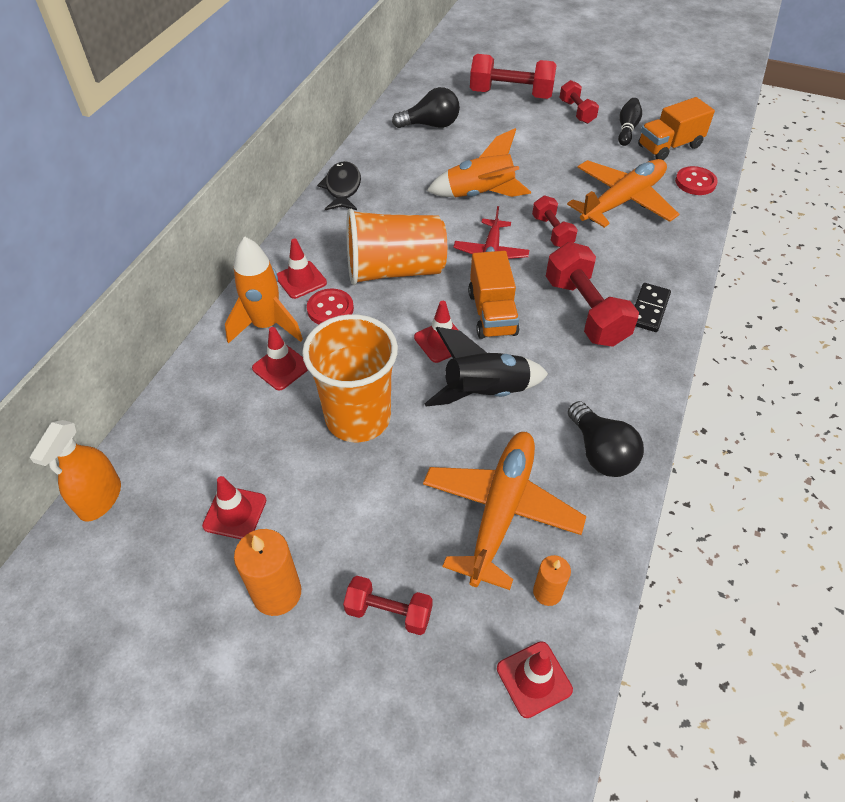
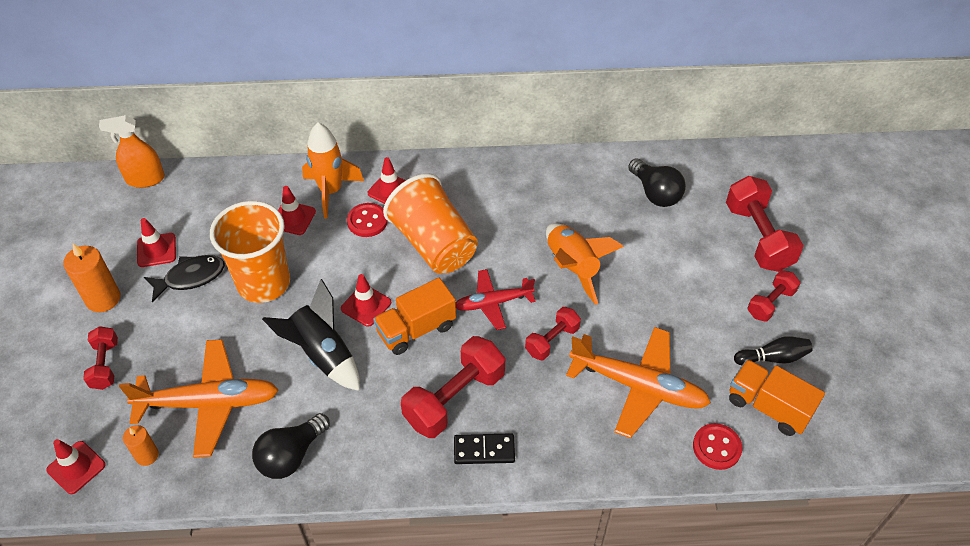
camera: 65 degrees right, 0 degrees up
black fish [317,161,361,210] -> black fish moved to [144,255,225,303]

